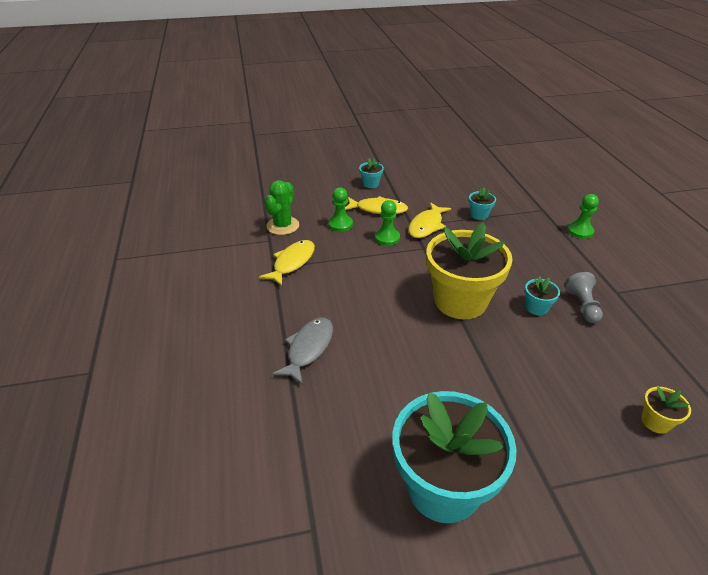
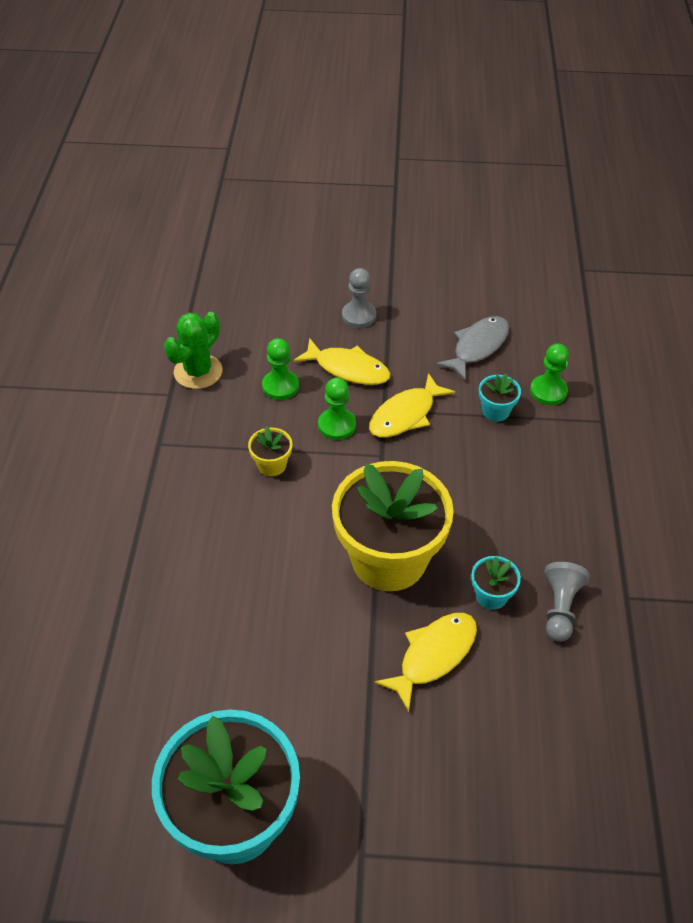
camera: 15 degrees right, 10 degrees up
yellow fish [259,240,315,286] -> yellow fish moved to [375,613,477,712]
grey fish [272,317,333,384] -> grey fish moved to [436,316,509,381]
turquoise flower pot [359,158,384,188] -> grey pawn [342,268,376,328]
green pawn [567,194,599,239] -> green pawn moved to [530,344,569,405]
yellow flower pot [641,387,691,434] -> yellow flower pot moved to [248,426,292,476]

